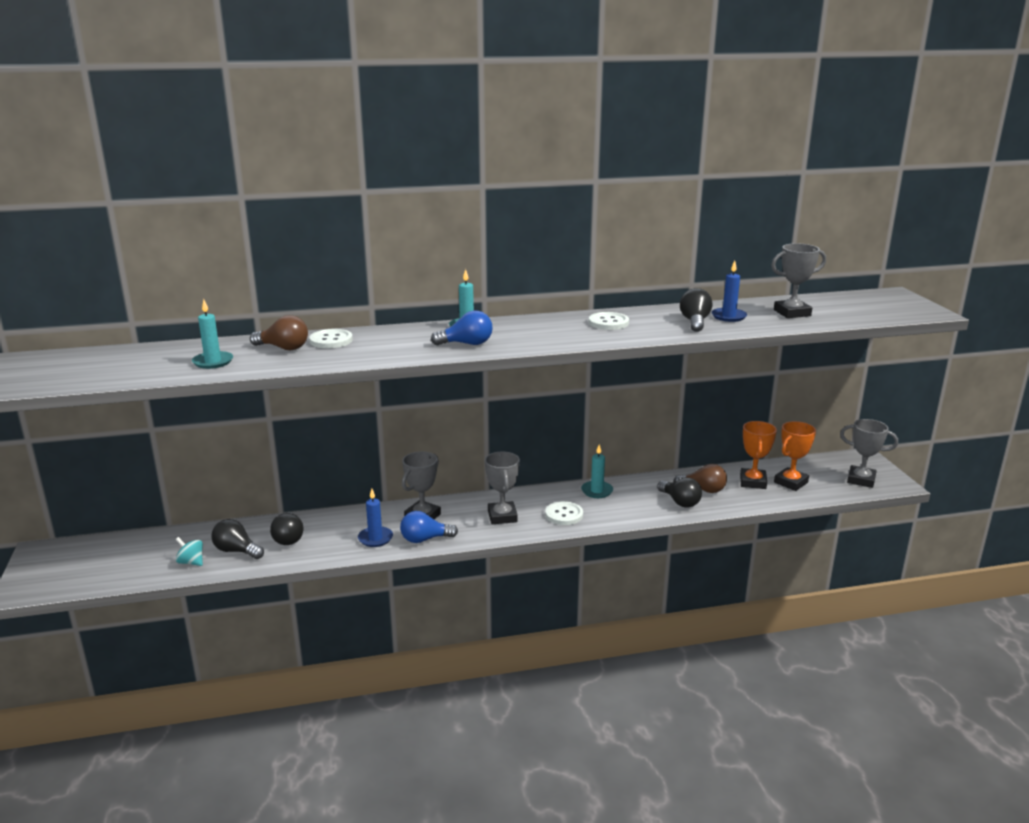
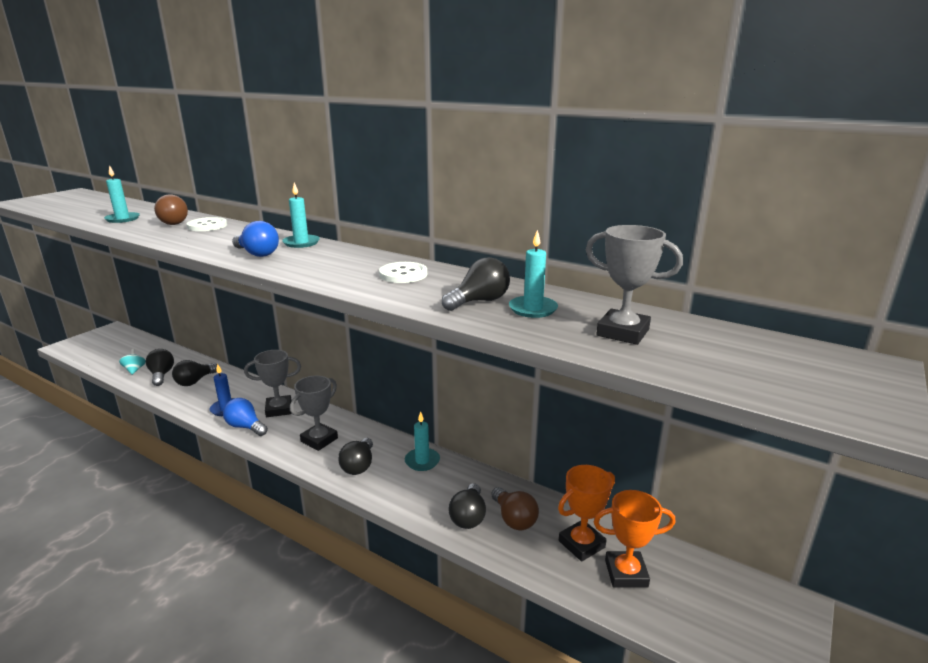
camera: 45 degrees right, 0 degrees up
white button [545,501,583,525] -> black light bulb [338,438,373,475]
blue candle [712,261,747,322] -> turquoise candle [509,230,558,318]
grey trophy [840,419,898,488] -> none

